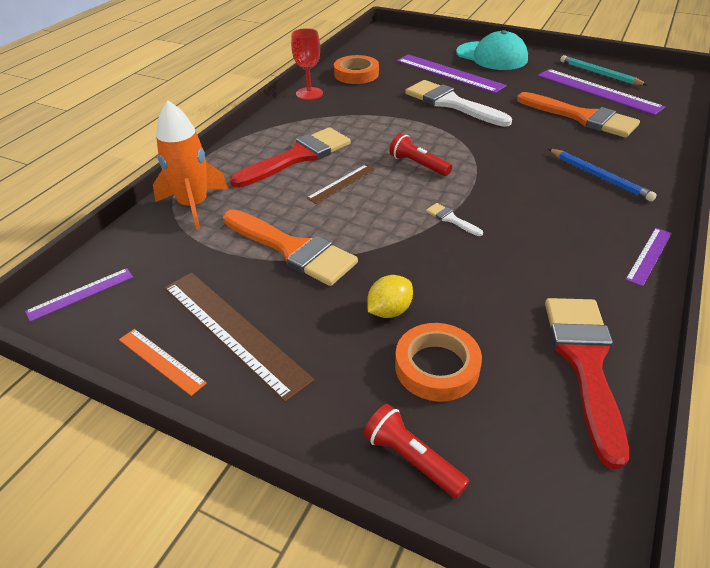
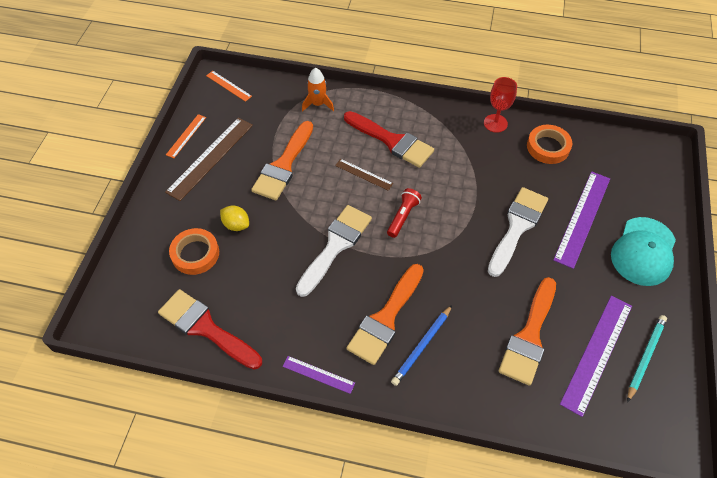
camera: 75 degrees right, 15 degrees up
purple ruler [25,268,133,322] -> orange ruler [206,71,252,102]
orange rocket [153,101,228,230] -> orange rocket [302,68,334,111], size x0.66
red flashlight [364,404,470,499] -> none
white brush [426,203,483,236] -> white brush [296,205,372,297], size x2.38
red brush [545,298,629,469] -> red brush turned 135 degrees counterclockwise [158,289,262,369]
none -> orange brush [347,264,424,365]

